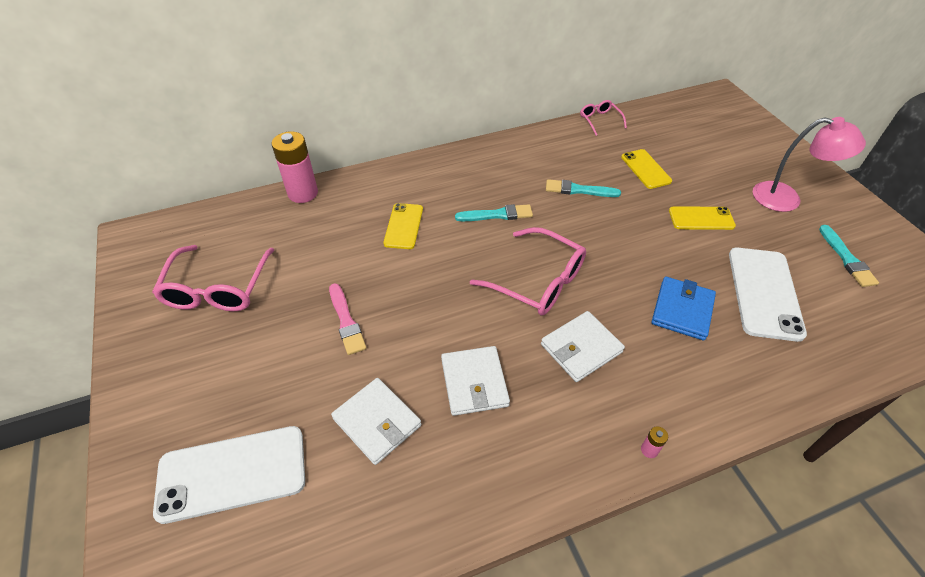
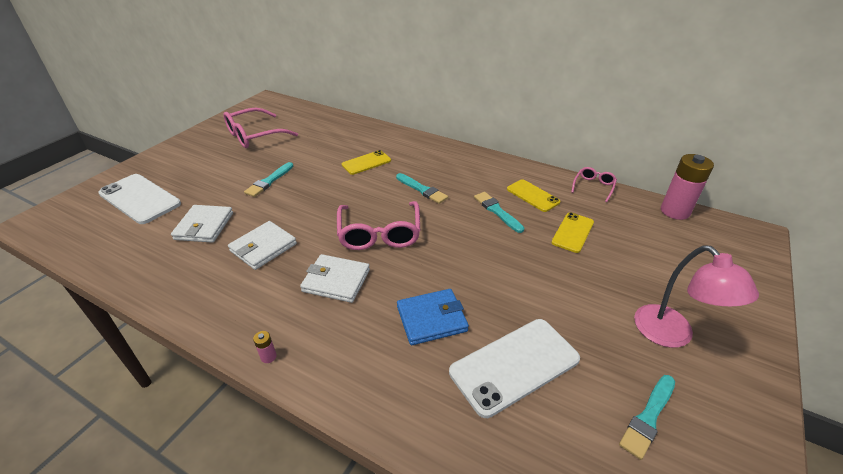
camera: 50 degrees right, 10 degrees down
pink battery [271,131,318,203] -> pink battery moved to [661,154,714,220]
pink brush [329,283,366,355] -> turquoise brush [244,162,294,197]
yellow phone [669,206,736,230] -> yellow phone moved to [507,179,560,212]

